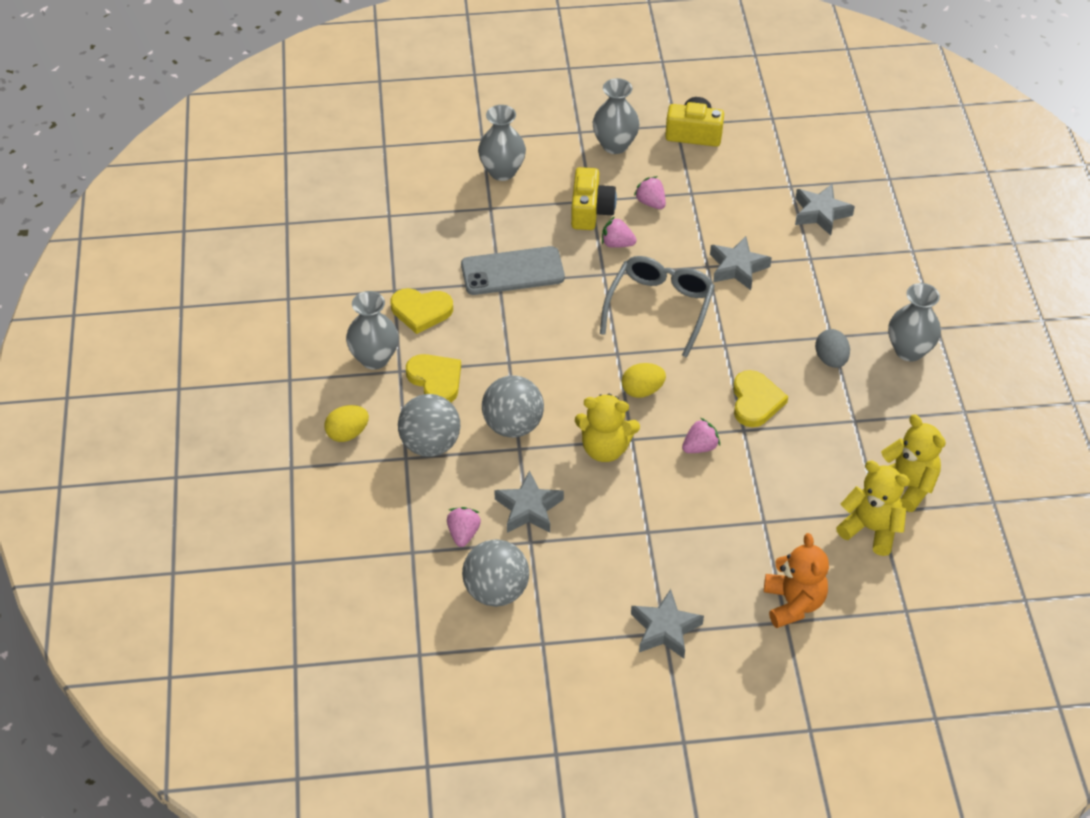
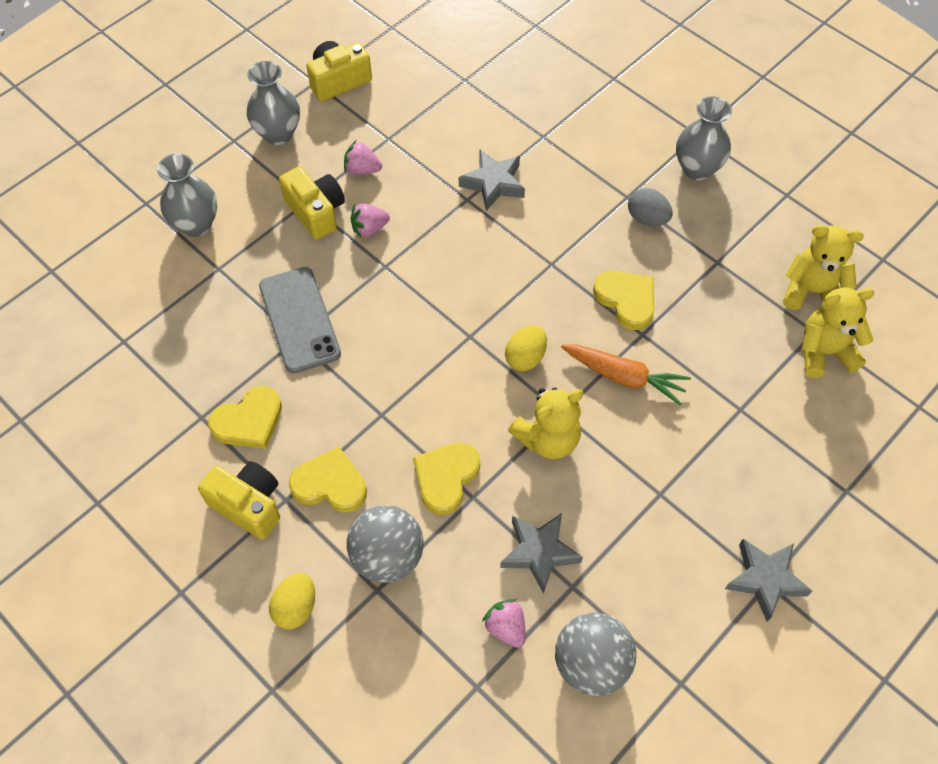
camera: 40 degrees left, 10 degrees up
grey vase [346,291,399,370] -> yellow camera [198,461,280,539]
grey phone [461,246,565,295] -> grey phone turned 60 degrees counterclockwise [259,267,341,373]
grey ball [482,375,544,438] -> yellow heart [413,442,480,515]
grey glasses [600,256,715,358] -> none
pink strawberry [682,418,720,453] -> orange carrot [561,344,691,406]
orange teddy bear [764,533,829,628] -> none
grey star [795,184,855,236] -> none

